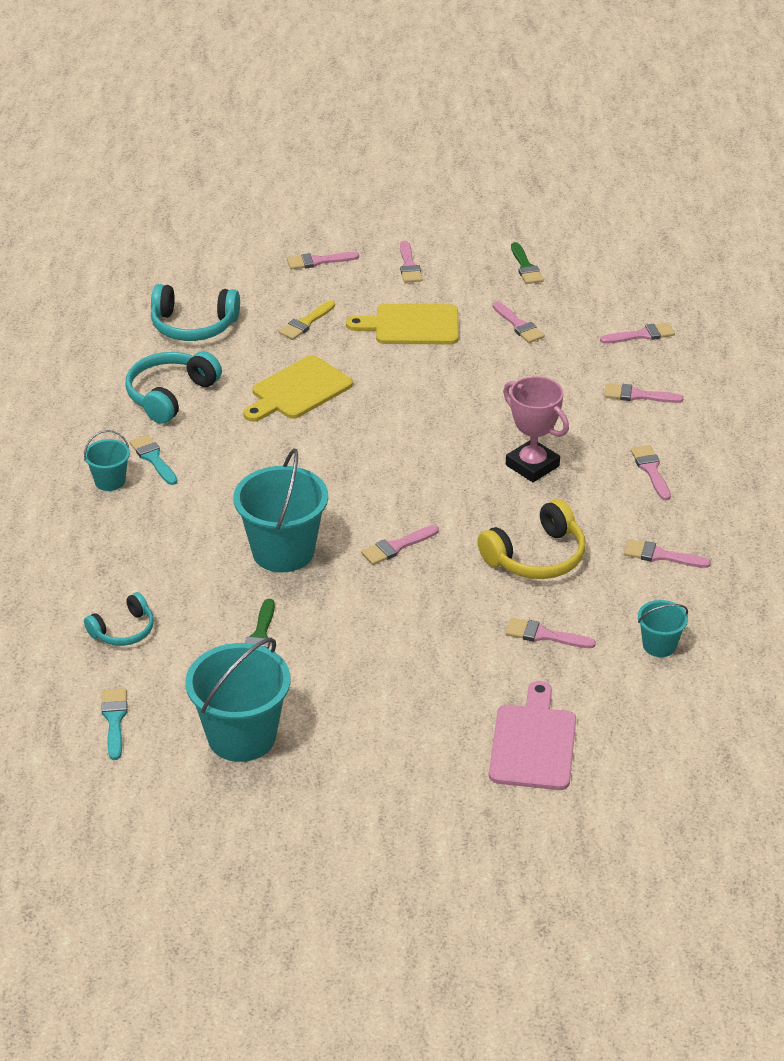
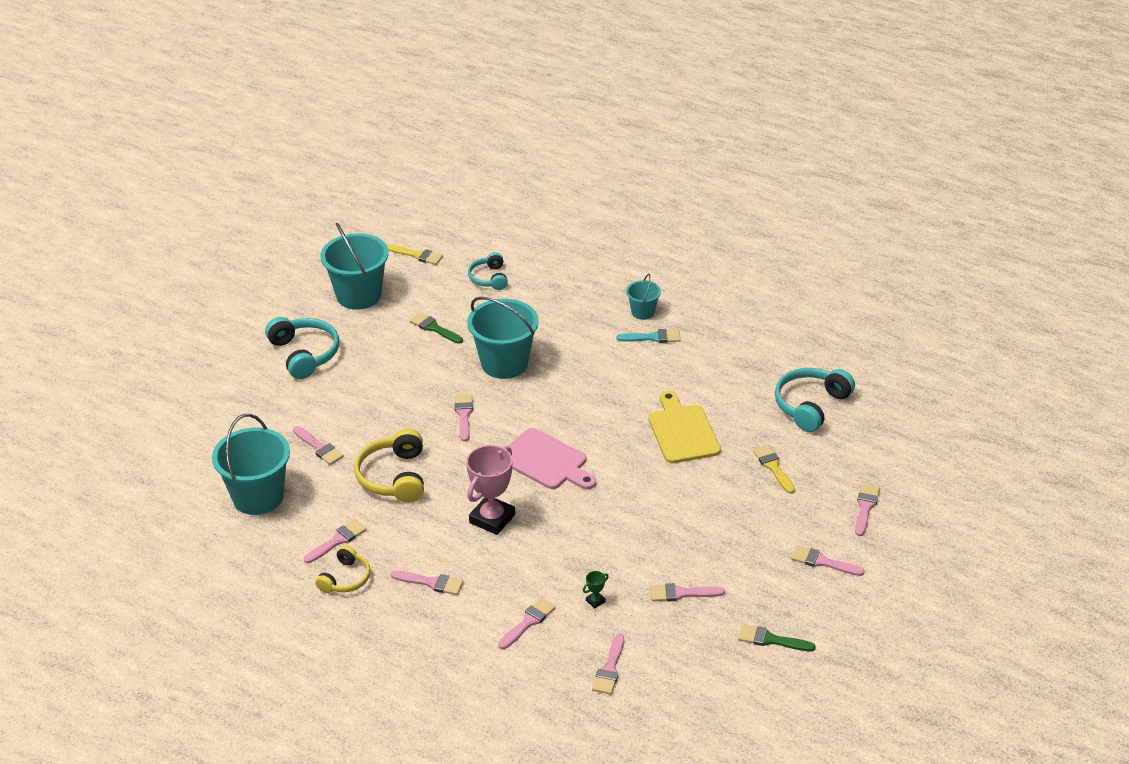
camera: 120 degrees right, 0 degrees up
turquoise brush [101,688,128,760] -> yellow brush [387,244,443,265]
turquoise headphones [126,351,222,424] -> turquoise headphones moved to [265,317,339,379]
yellow cutting board [346,304,459,344] -> none
pink cutting board [489,681,576,790] -> pink cutting board moved to [508,428,596,490]
pink trophy [503,376,569,482] -> pink trophy turned 45 degrees counterclockwise [466,445,515,535]
pink brush [505,618,596,648] -> pink brush turned 90 degrees clockwise [293,426,343,465]
turquoise bucket [638,600,688,657] -> turquoise bucket [212,414,290,515], size x1.97
none -> yellow headphones [315,545,371,593]
none -> green trophy [583,571,609,609]

